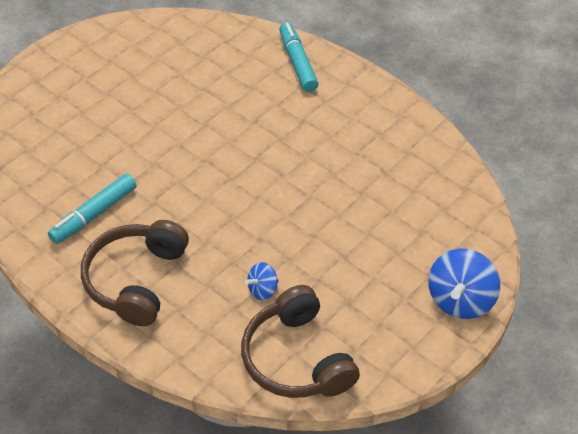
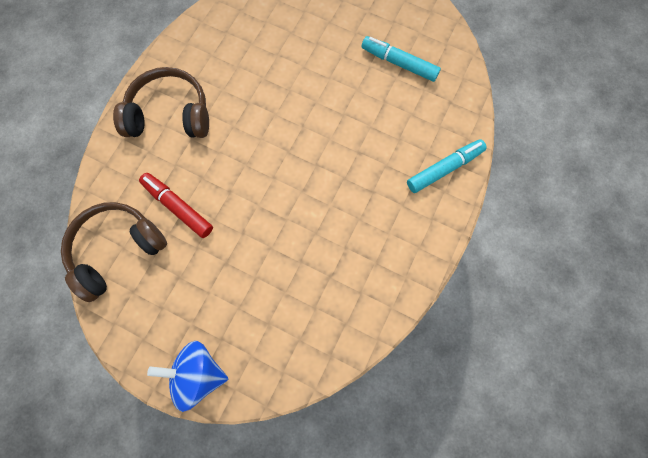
camera: 75 degrees right, 25 degrees up
turquoise marker [48,174,136,244] -> turquoise marker moved to [362,36,441,82]
blue spinning top [245,262,279,300] -> red marker [139,173,213,238]

